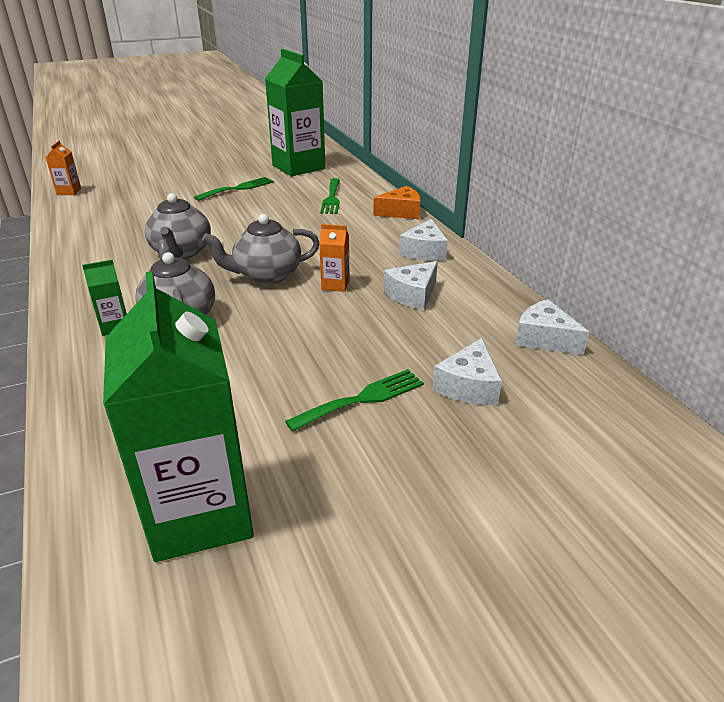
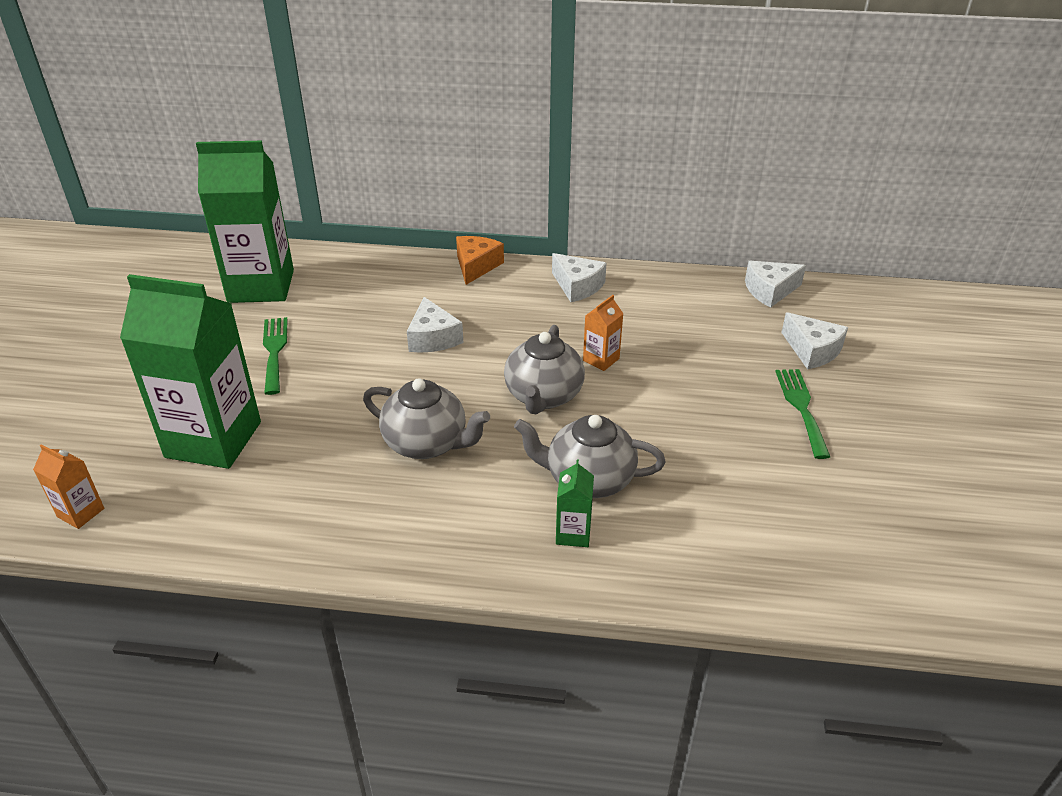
camera: 60 degrees left, 5 degrees up
green carton [103,271,254,562] -> green carton moved to [120,274,261,469]
green fork [320,178,340,214] -> none
white cheese [384,261,438,310] -> white cheese moved to [407,297,463,353]

